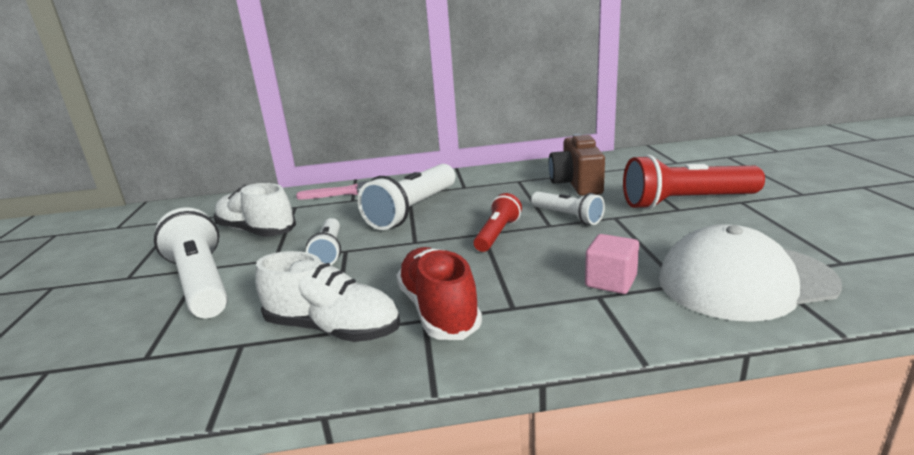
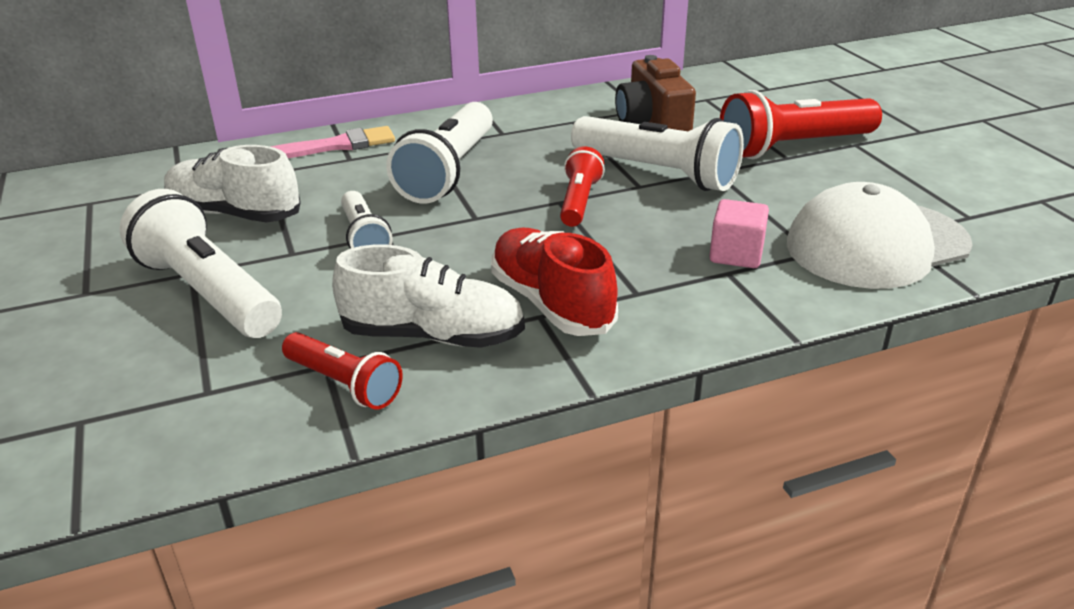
camera: 15 degrees left, 10 degrees up
white flashlight [531,192,605,225] -> white flashlight [571,116,744,191], size x1.76
none -> red flashlight [282,332,403,410]

